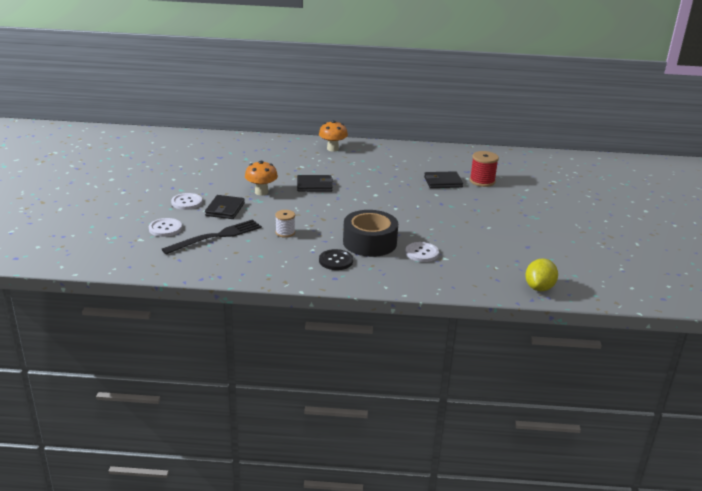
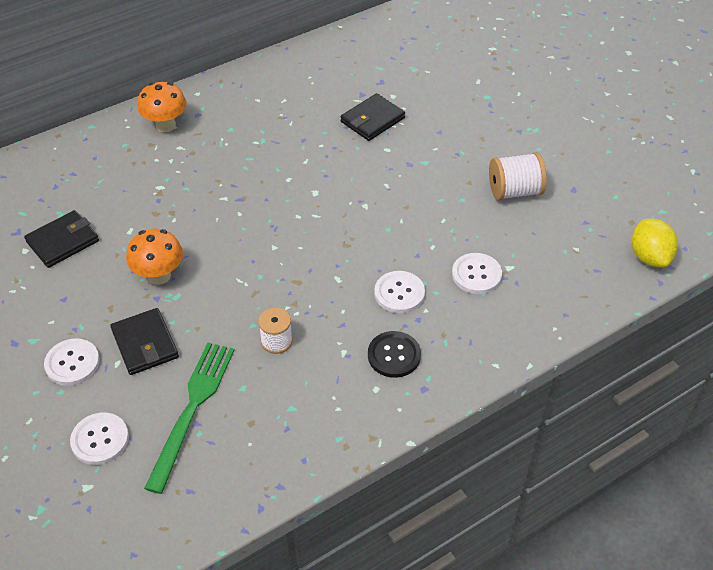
camera: 35 degrees left, 20 degrees up
black fork [162,219,262,254] -> green fork [144,343,235,494]
black wallet [297,175,333,192] -> black wallet moved to [24,210,99,268]
black tape [343,210,398,257] -> white button [374,271,425,313]
red spool [470,151,499,187] -> none
none -> white spool [489,152,547,201]

